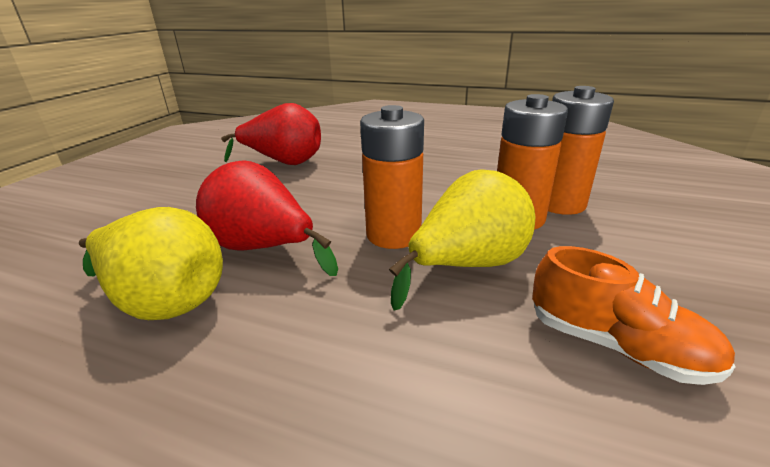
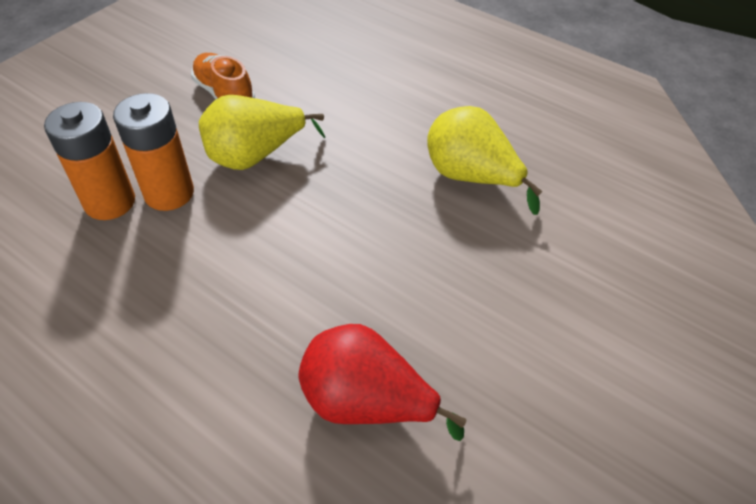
camera: 165 degrees left, 20 degrees up
red pear [196,160,338,276] -> none
orange battery [360,105,424,249] -> none

